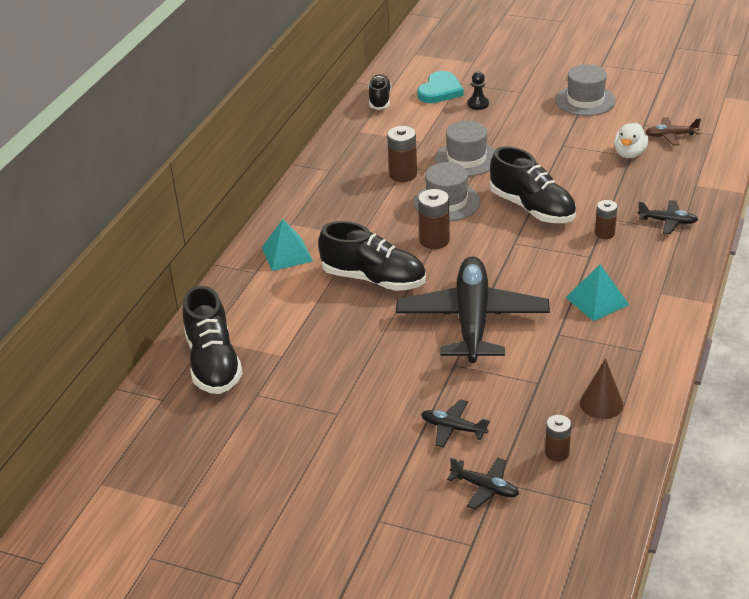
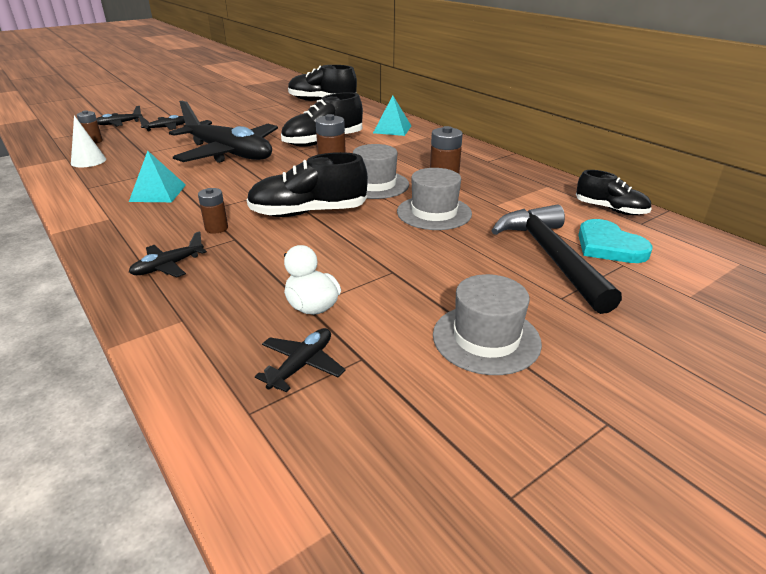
camera: 120 degrees right, 5 degrees down
black pawn [468,72,489,110] -> black hammer [492,205,622,314]
brown cone [580,359,623,419] -> white cone [71,115,106,168]
brown plane [646,117,701,146] -> black plane [255,328,345,392]

